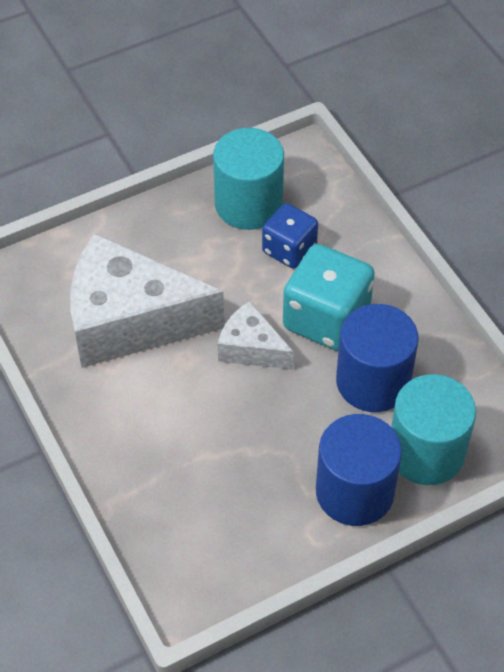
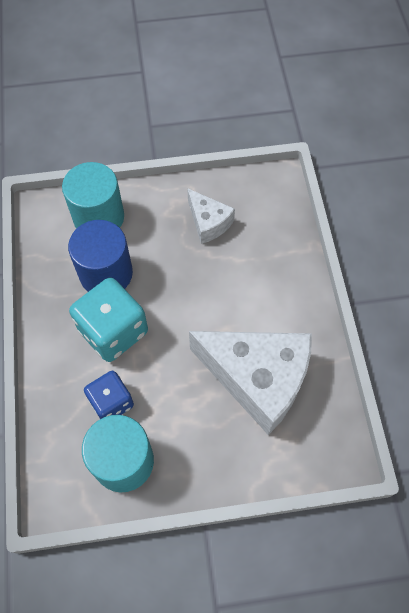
camera: 160 degrees left, 10 degrees up
white cheese [218,301,294,370] -> white cheese moved to [187,188,235,244]
blue cylinder [316,414,402,526] -> none

